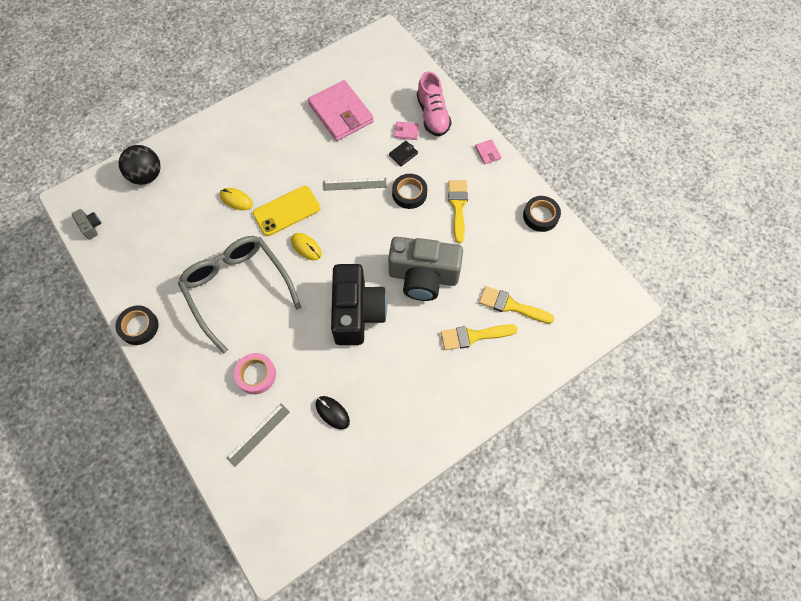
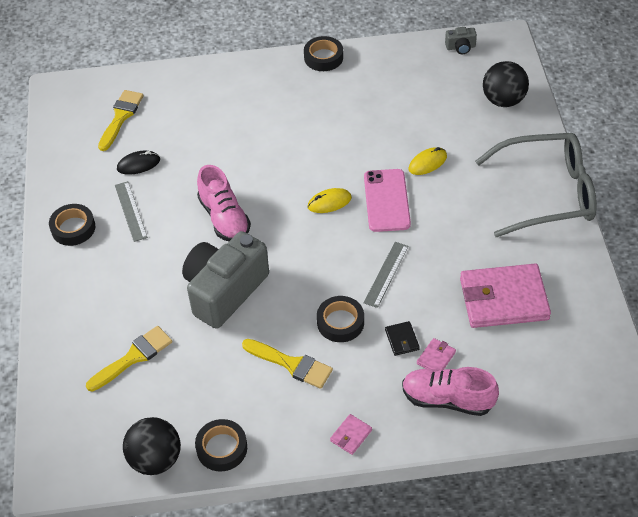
camera: 120 degrees right, 15 degrees down
grey glasses [178,236,301,354] -> grey glasses moved to [475,133,597,237]
grey ruler [226,404,290,467] -> grey ruler moved to [115,181,148,242]
pink tape [234,353,276,394] -> none
yellow phone [252,186,321,236] -> pink phone [364,169,411,232]
black camera [331,264,387,345] -> pink shoe [197,165,251,241]
yellow brush [441,324,518,350] -> yellow brush moved to [98,90,144,151]
pink wallet [475,139,501,165] -> pink wallet turned 60 degrees counterclockwise [330,414,372,455]
none -> black tape [49,204,95,246]
none -> black ball [123,417,181,475]

